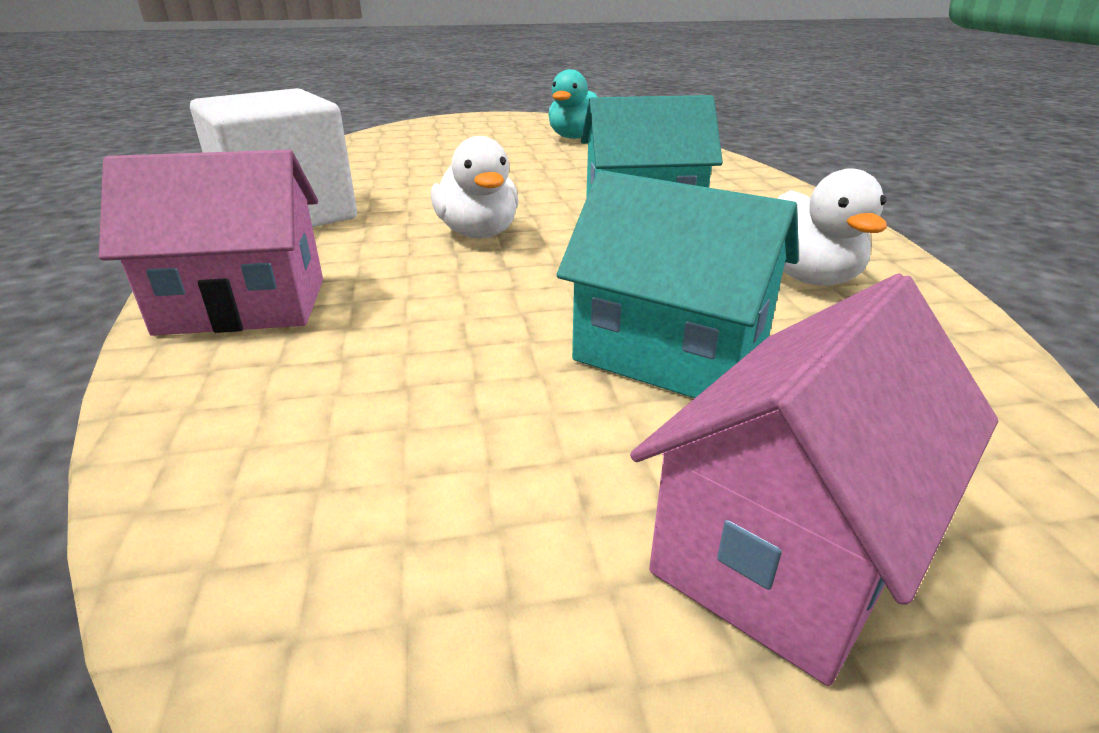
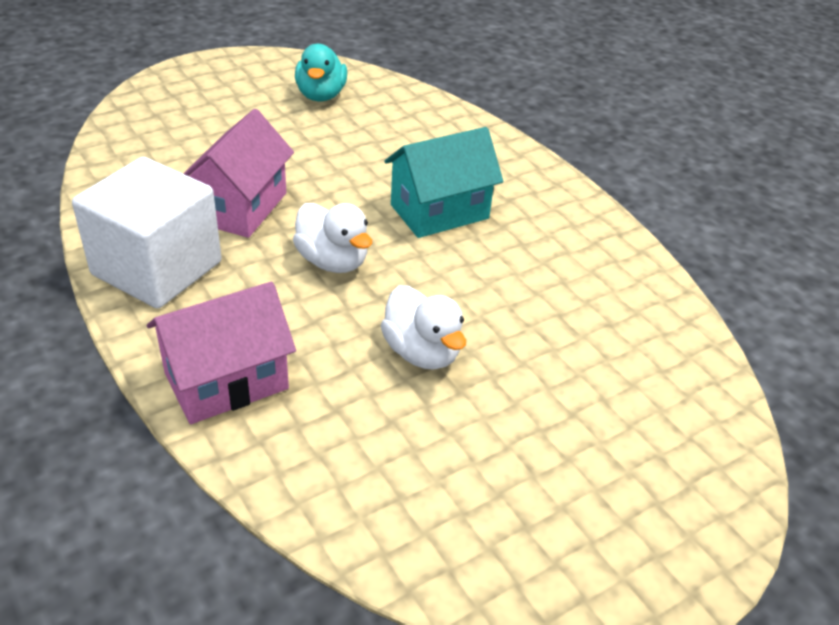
camera: 25 degrees left, 10 degrees up
turquoise house [557,170,799,398] -> none
pink house [630,273,998,686] -> pink house moved to [183,109,294,238]
white duck [778,168,887,286] -> white duck moved to [381,285,466,370]

